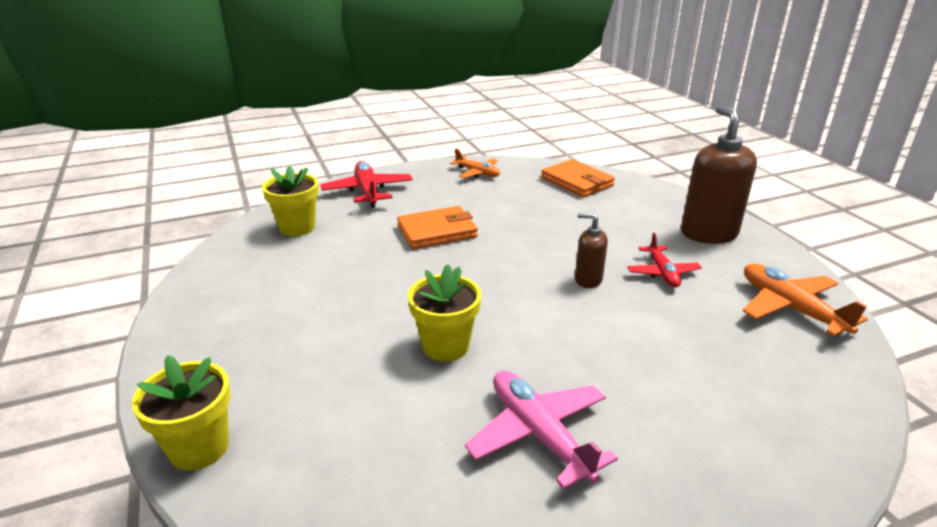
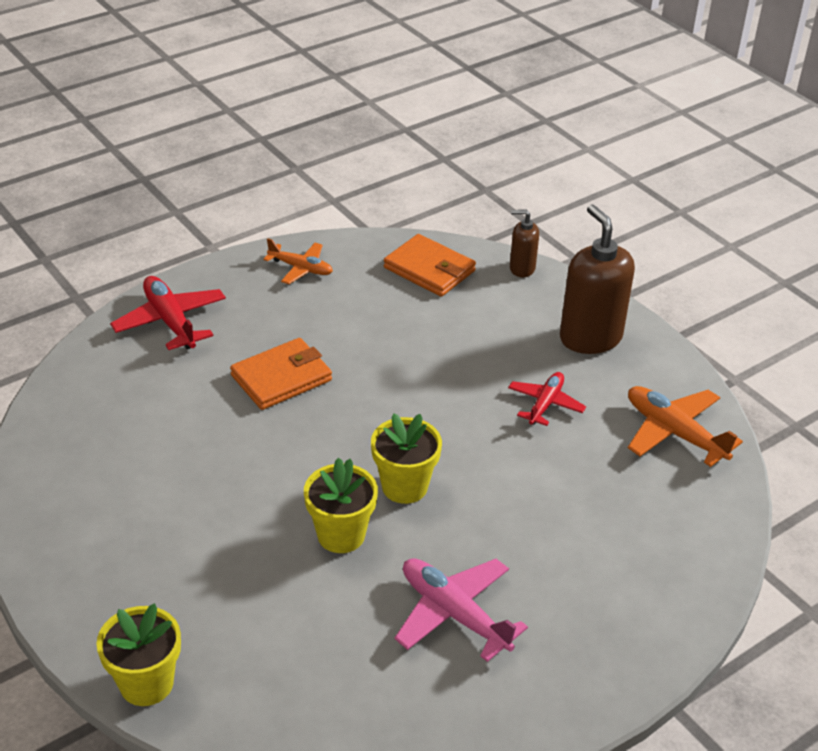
camera: 15 degrees left, 10 degrees up
yellow flower pot [262,166,319,236] -> yellow flower pot moved to [371,413,442,504]
brown soap dispenser [575,213,608,288] -> brown soap dispenser moved to [510,209,539,277]
red plane [627,233,702,288] -> red plane turned 135 degrees counterclockwise [508,372,586,426]

